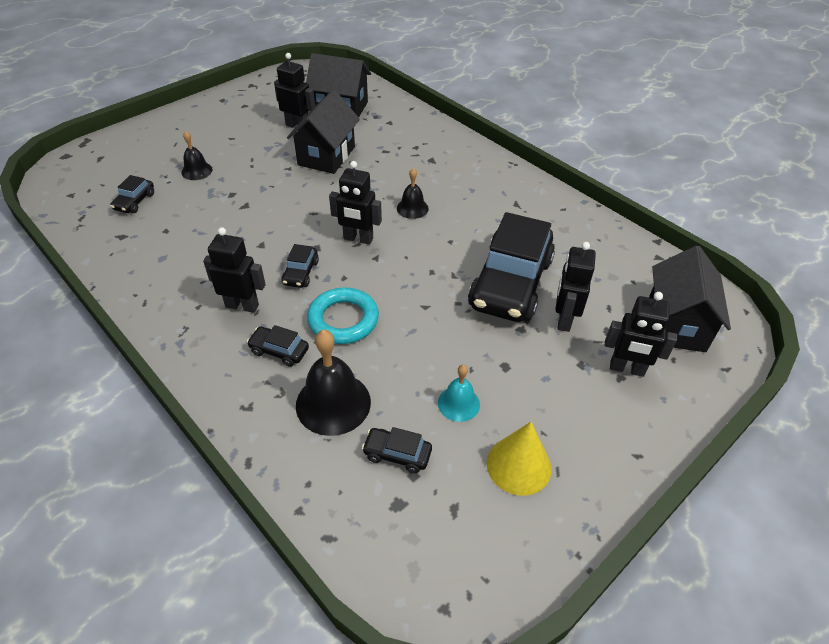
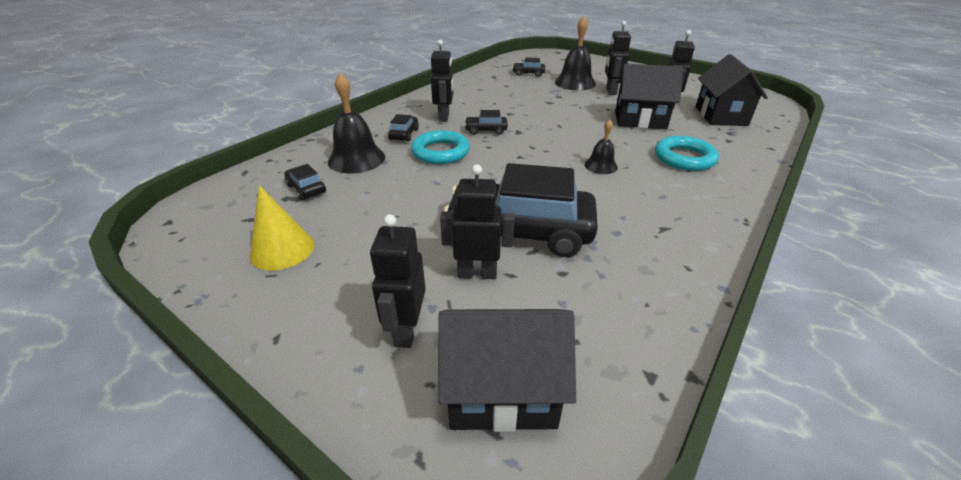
camera: 80 degrees right, 10 degrees down
black bell [181,131,213,180] -> black bell [555,16,596,90], size x1.77
black robot [329,161,382,245] -> black robot moved to [605,21,631,95]
black car [362,427,432,473] -> black car turned 45 degrees counterclockwise [284,164,326,200]
turquoise bell [438,365,480,422] -> none
none -> turquoise ring [655,136,719,171]

